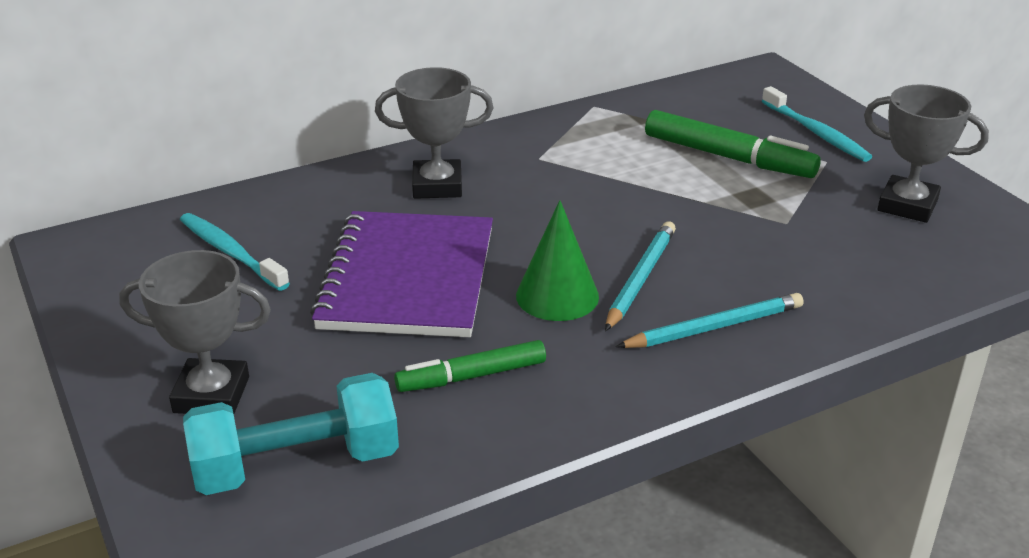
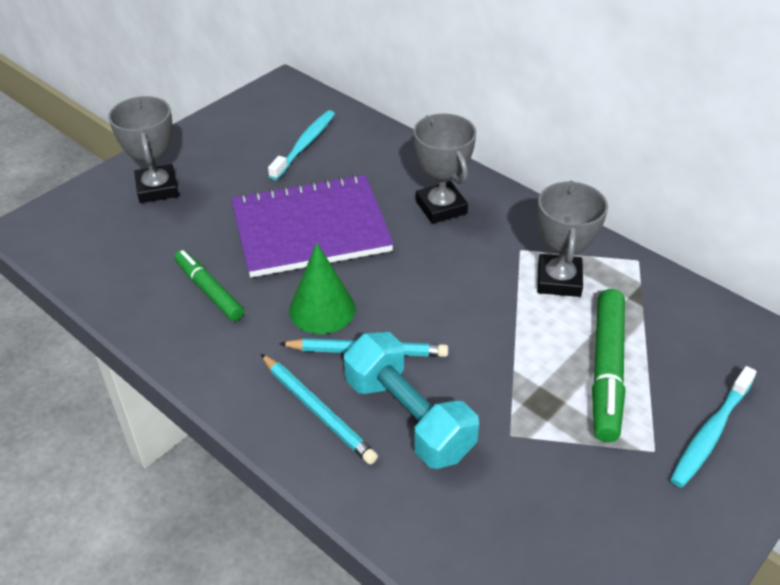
camera: 70 degrees right, 10 degrees up
turquoise dumbbell [183,373,399,495] -> turquoise dumbbell moved to [344,332,479,469]
grey trophy [864,84,989,223] -> grey trophy moved to [537,181,608,297]

